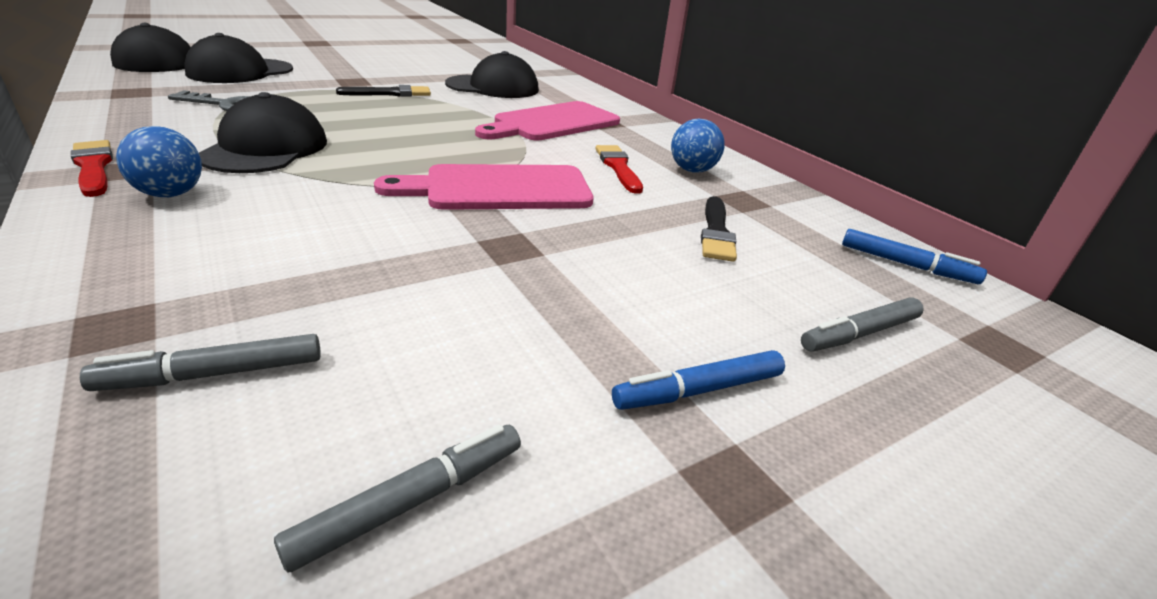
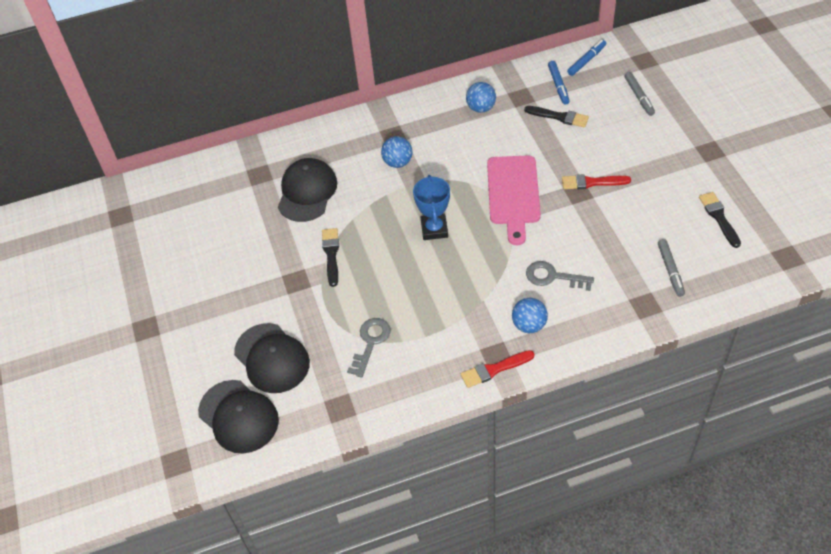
camera: 70 degrees left, 20 degrees up
black cap [199,92,327,173] -> none
grey marker [274,425,521,573] -> black brush [699,192,741,248]
pink cutting board [475,101,620,141] -> blue ball [381,136,413,168]
red brush [596,145,643,194] -> red brush moved to [562,174,631,189]
blue marker [612,350,785,410] -> blue marker moved to [548,61,570,105]
none -> blue trophy [413,175,450,240]
none -> grey key [526,261,594,291]

